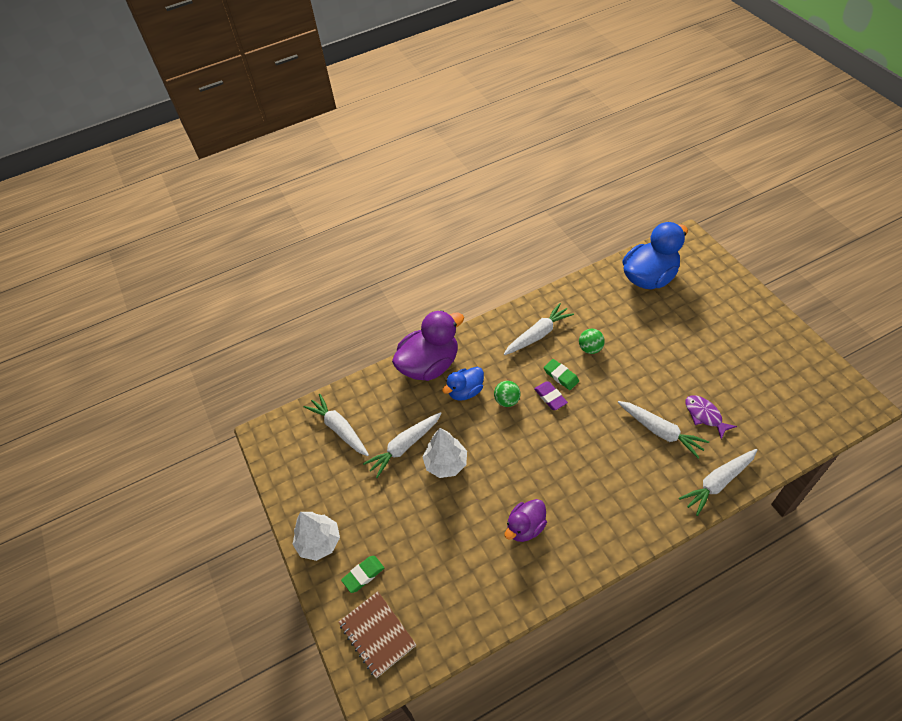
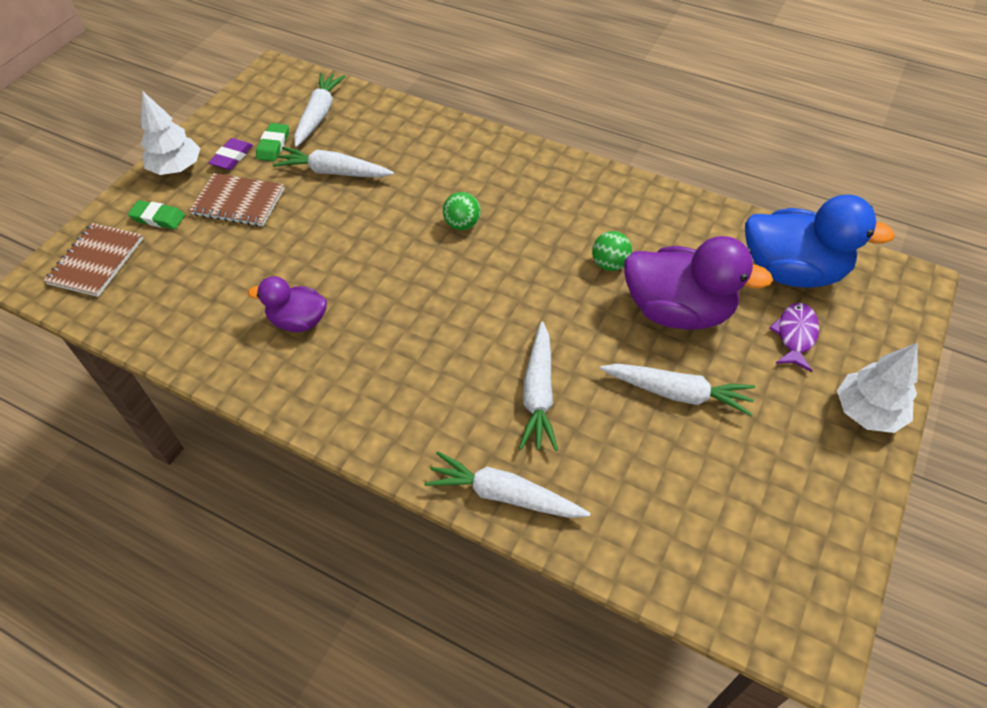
camera: 50 degrees right, 0 degrees up
purple duck [392,310,464,381] -> purple duck moved to [624,236,773,330]
white tree [423,428,467,478] -> white tree moved to [837,343,918,433]
blue duck [442,367,484,401] -> none
white carrot [504,303,574,355] -> white carrot moved to [600,364,755,416]
purple eraser [534,381,568,410] -> purple eraser moved to [208,138,253,170]
green eraser [544,359,579,390] -> green eraser moved to [256,123,289,162]
purple fish [685,395,737,439] -> purple fish moved to [769,303,819,372]
none -> brown notebook [189,173,285,227]

